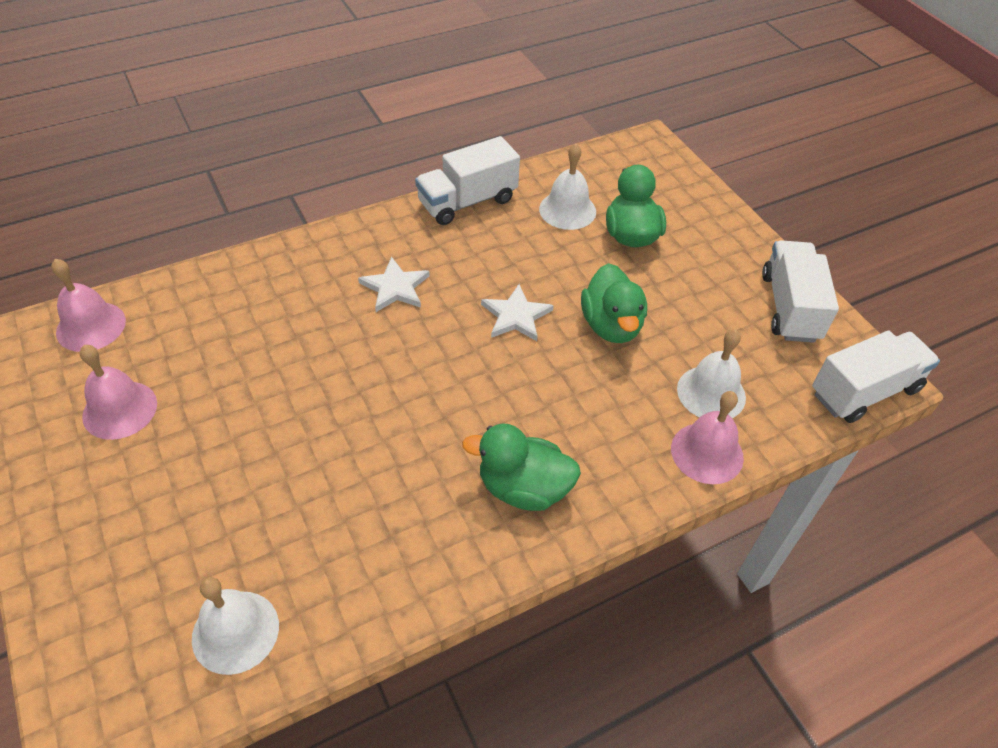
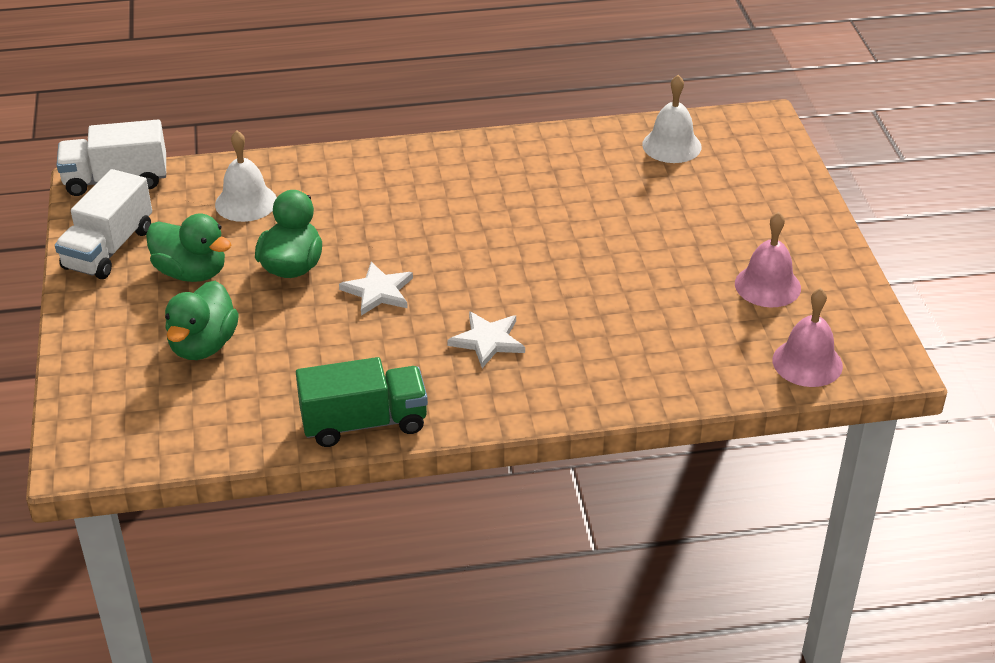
camera: 160 degrees left, 10 degrees down
white truck [415,136,520,225] -> green truck [296,357,428,447]
green duck [462,424,581,511] -> green duck moved to [146,214,231,282]
white bell [539,143,596,230] -> none
pink bell [671,391,744,484] -> none

